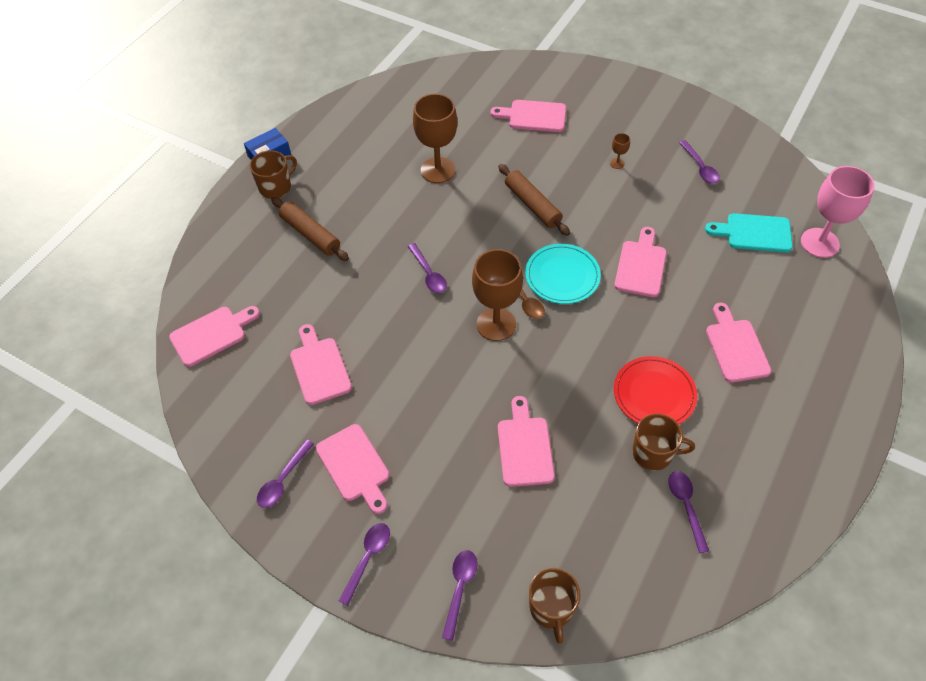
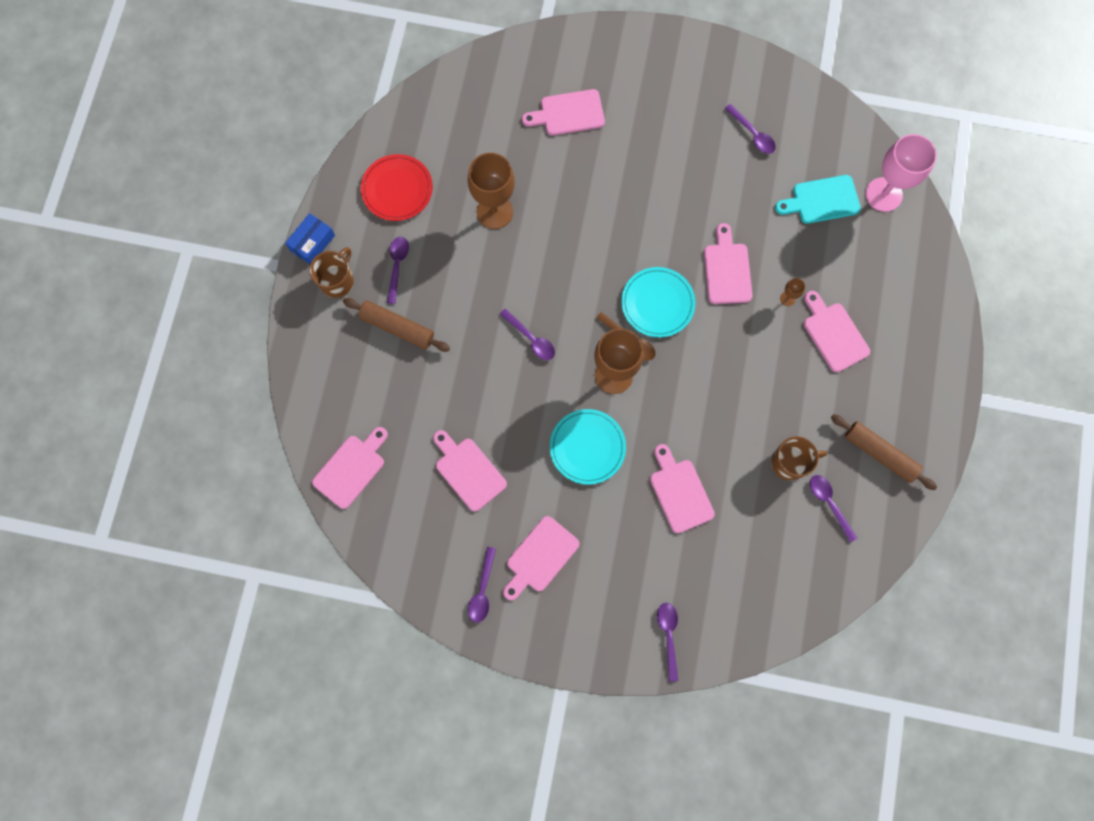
camera: 20 degrees left, 20 degrees up
pink cutting board [316,424,390,514] -> pink cutting board turned 90 degrees clockwise [503,516,579,600]
purple spoon [338,523,390,606] -> purple spoon moved to [387,237,409,304]
brown rolling pin [498,164,570,236] -> brown rolling pin moved to [831,414,937,490]
brown mug [529,568,581,644] -> none
brown goblet [610,133,630,169] -> brown goblet moved to [780,278,805,306]
red plate [614,356,697,424] -> red plate moved to [361,154,433,221]
none -> turquoise plate [550,409,626,484]

